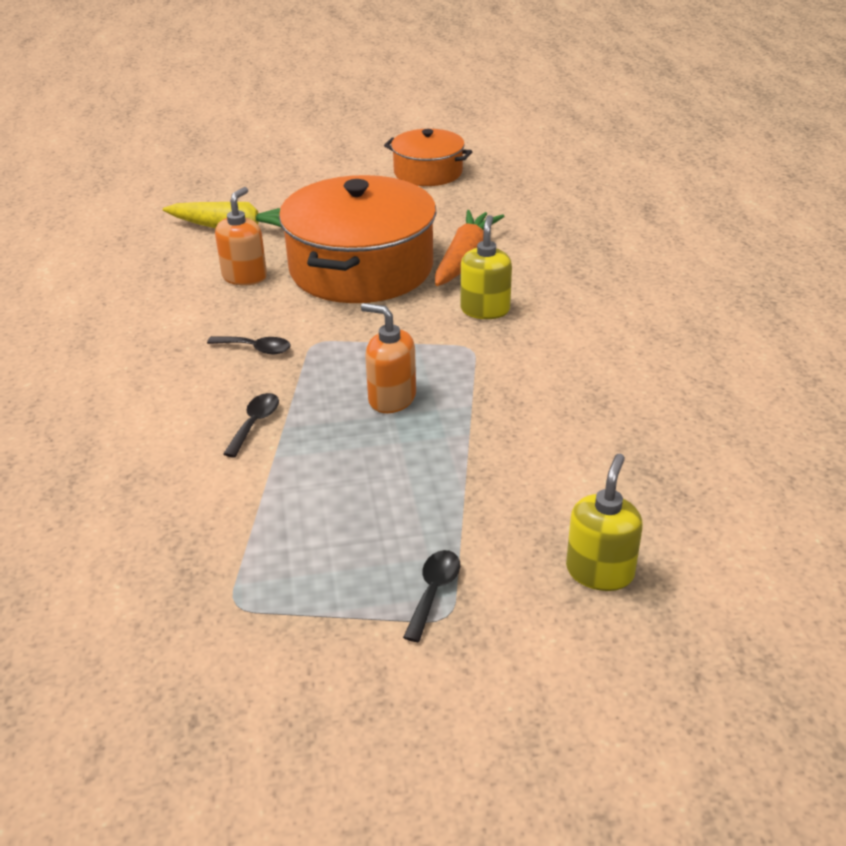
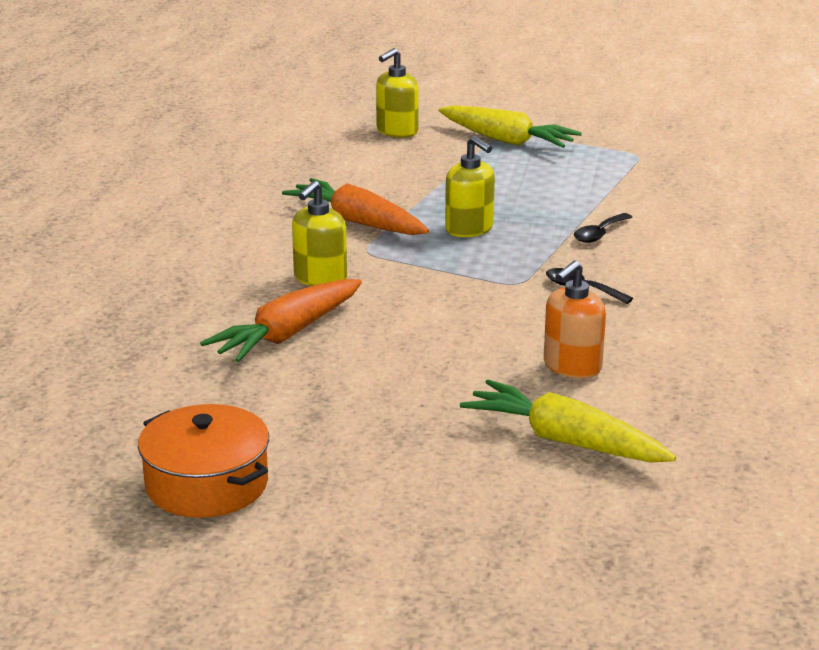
camera: 160 degrees left, 10 degrees down
orange pot [279,175,436,303] -> none
orange soap dispenser [361,303,416,413] -> yellow soap dispenser [445,136,495,237]
black spoon [403,550,460,642] -> yellow carrot [439,105,582,148]
none -> orange carrot [282,178,429,235]

